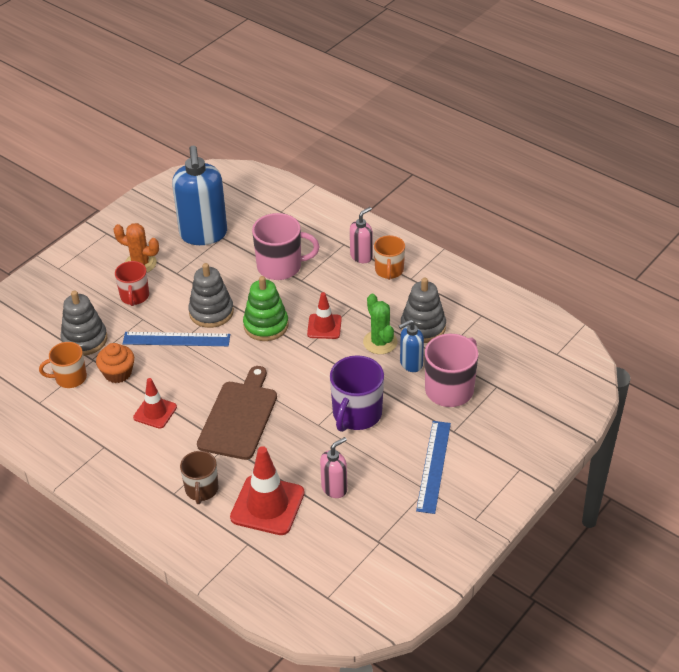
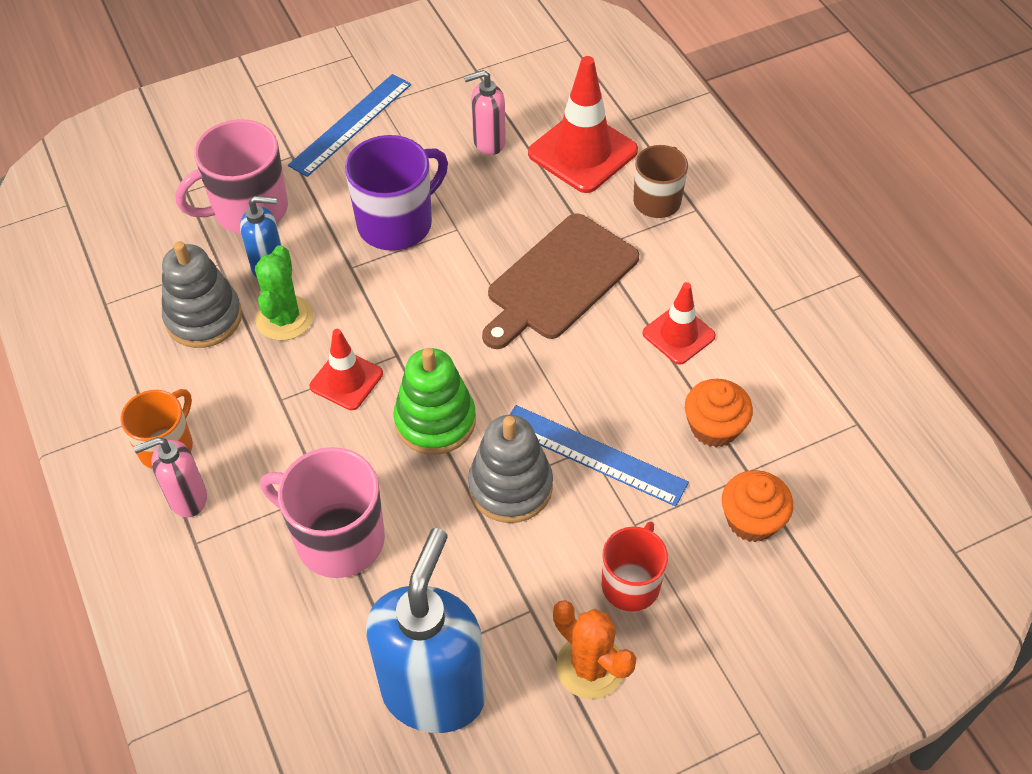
camera: 155 degrees left, 10 degrees up
orange mug [39,342,87,388] -> none
grey stacking toy [61,290,107,356] -> orange cupcake [722,470,793,542]

